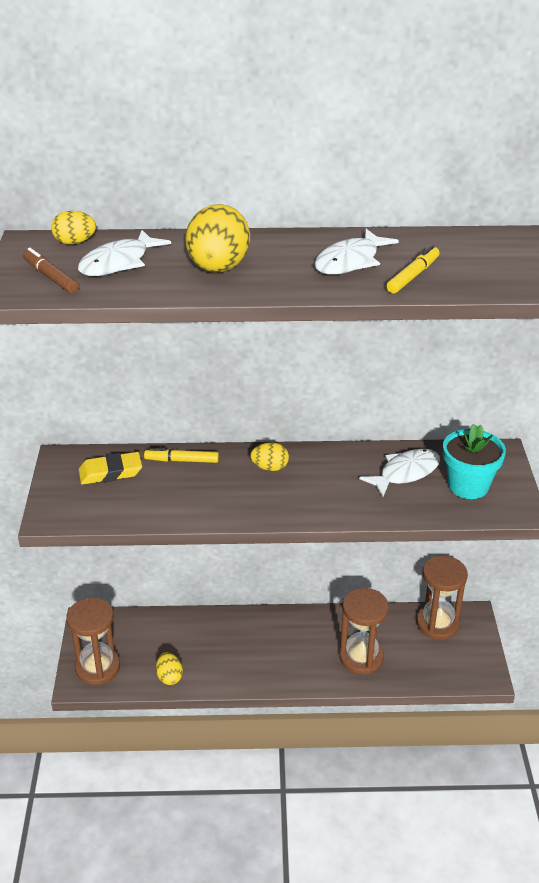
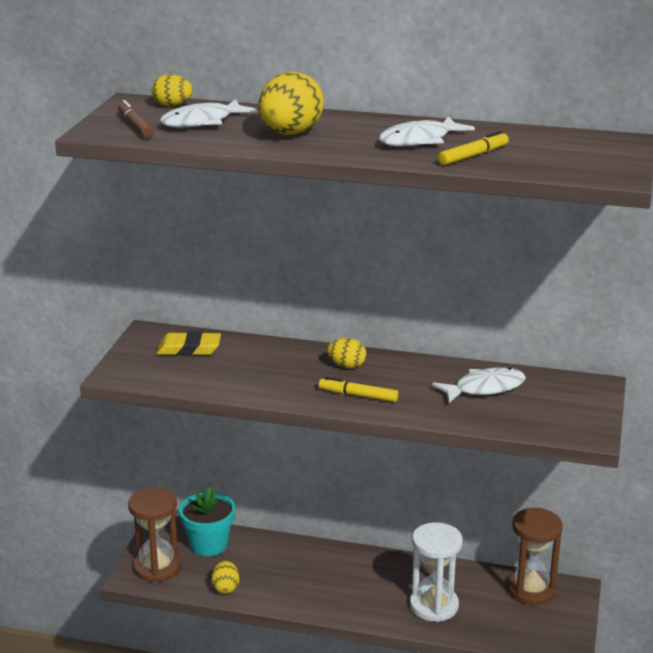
camera: 15 degrees right, 10 degrees down
yellow marker [144,448,219,463] -> yellow marker moved to [319,377,399,402]
brown hourglass [340,588,389,674] -> white hourglass [410,522,463,622]
turquoise flower pot [443,424,506,499] -> turquoise flower pot moved to [179,487,235,556]

